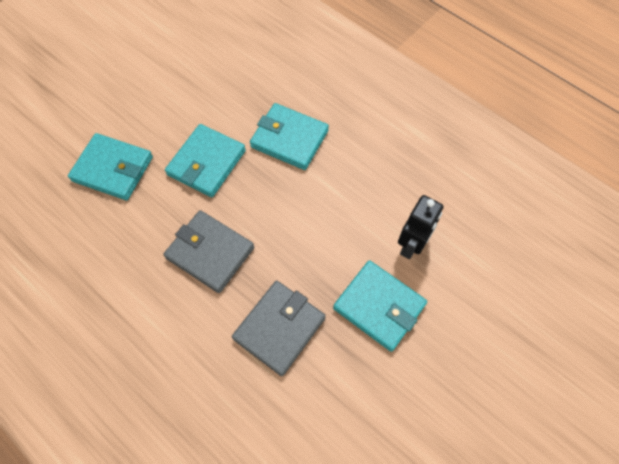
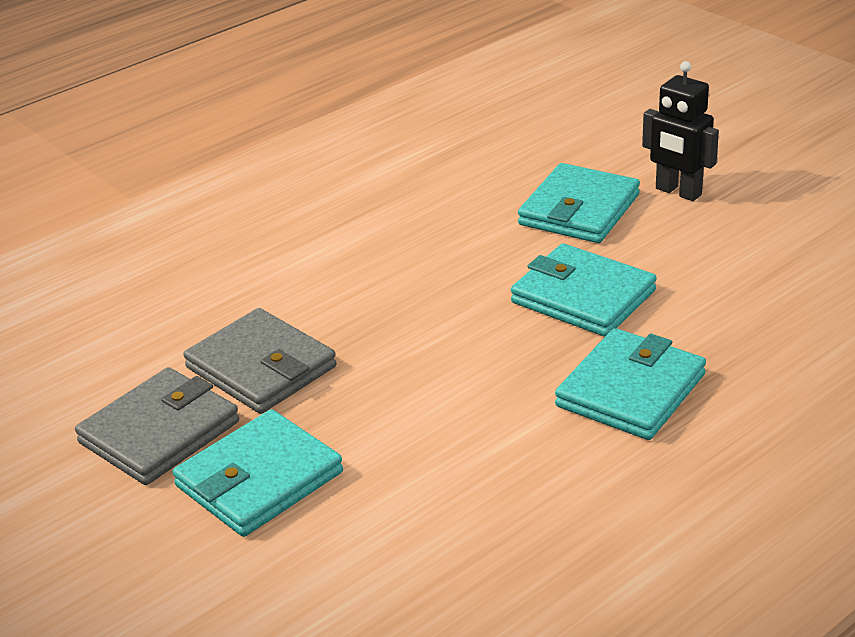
camera: 100 degrees right, 30 degrees down
grey wallet [164,210,254,293] -> grey wallet moved to [75,367,239,485]
black robot [398,195,444,259] -> black robot moved to [642,61,719,201]

